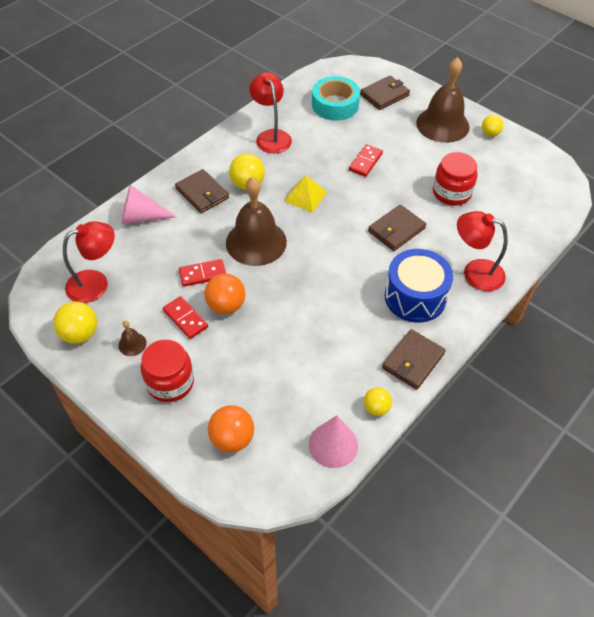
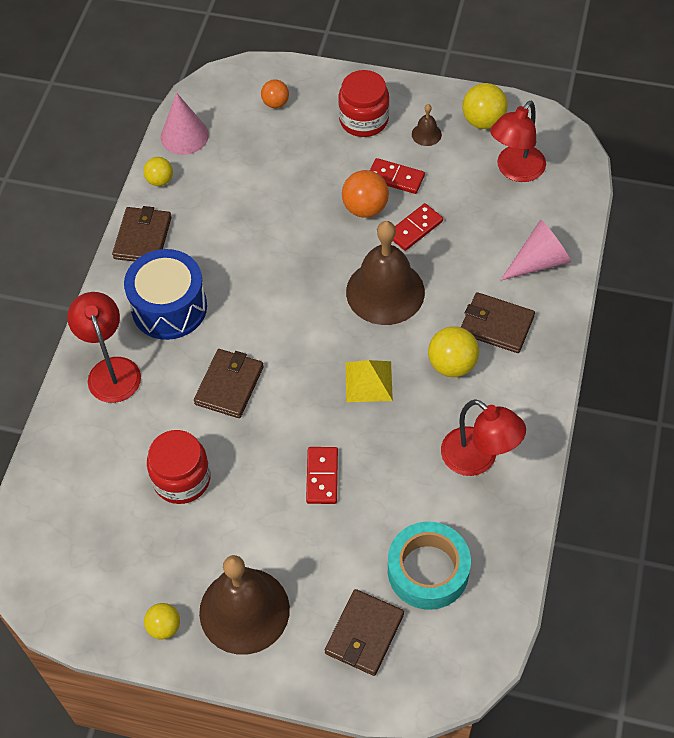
camera: 155 degrees right, 5 degrees up
orange ball [208,405,254,452] -> orange ball [261,79,289,108], size x0.64
red lamp [457,211,508,291] -> red lamp turned 105 degrees counterclockwise [67,292,141,403]

